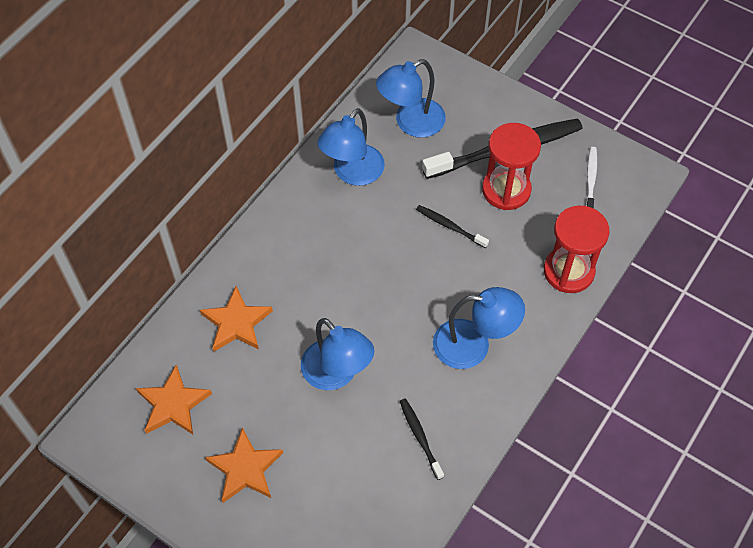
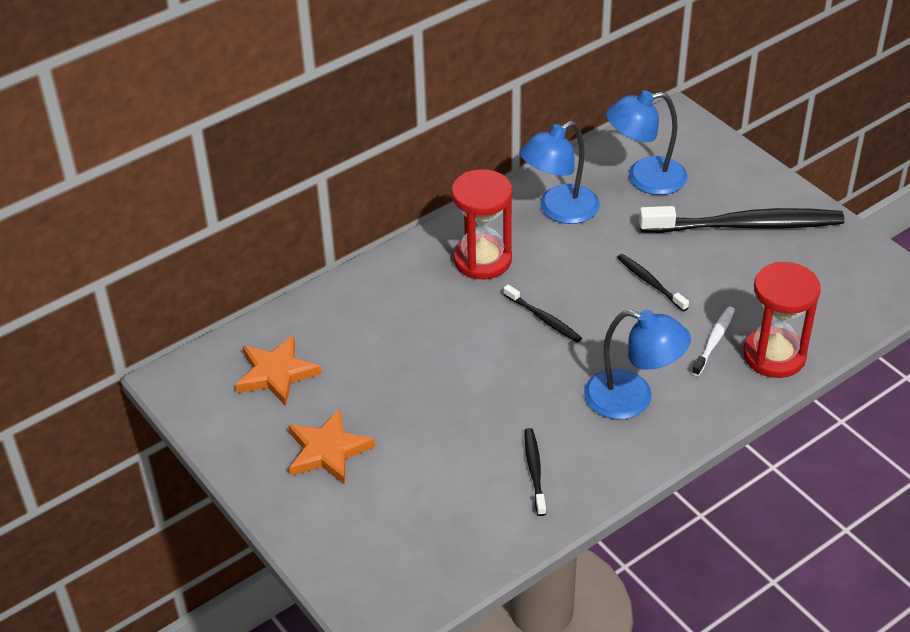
camera: 20 degrees right, 15 degrees down
orange star [200,286,273,351] -> none
blue lamp [301,318,374,390] -> none
red hourglass [482,123,541,210] -> red hourglass moved to [452,169,512,279]
white toothbrush [586,147,597,209] -> white toothbrush moved to [692,306,735,376]
none -> black toothbrush [503,285,582,343]

